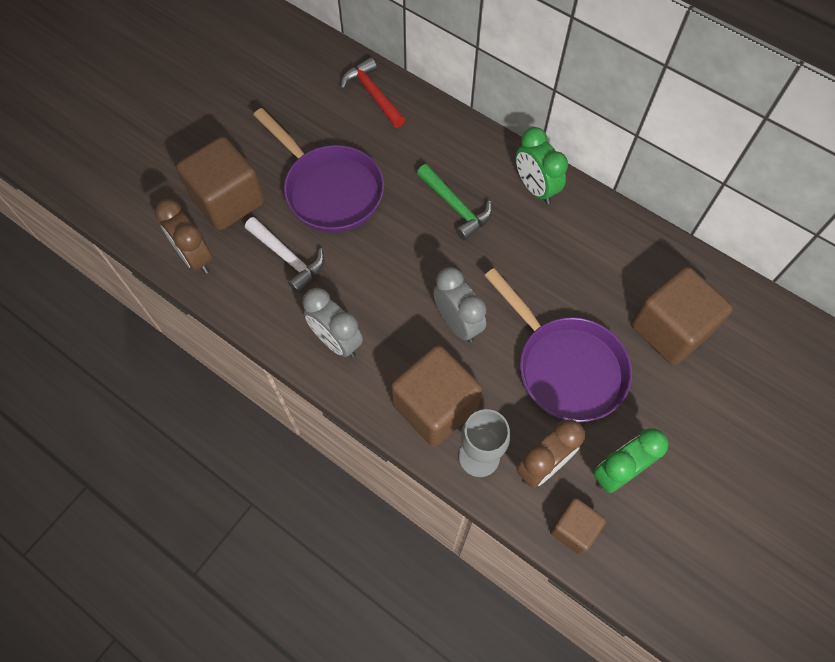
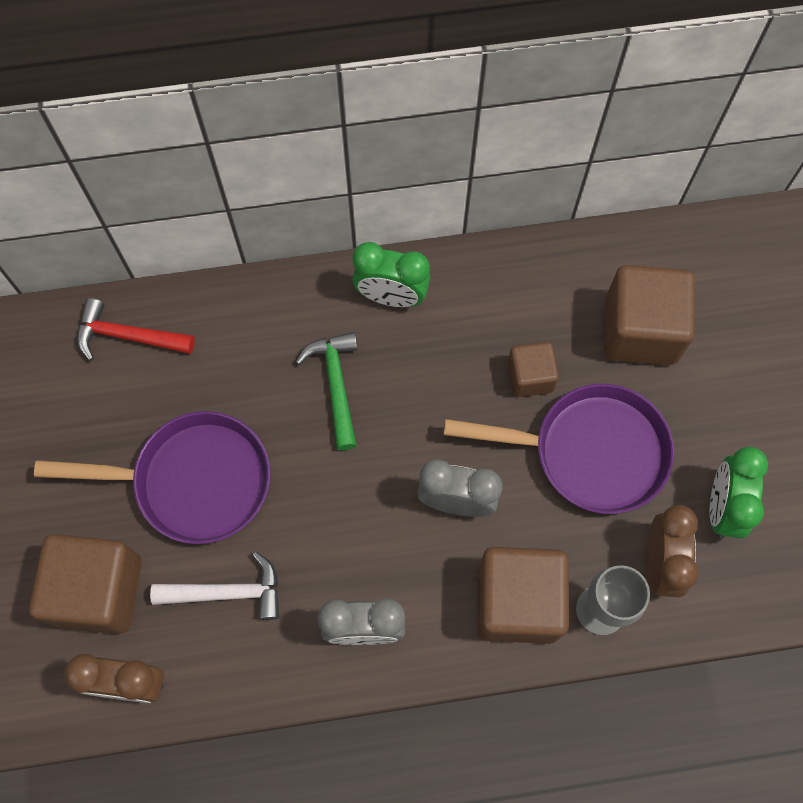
camera: 45 degrees left, 5 degrees up
green hammer [417,164,492,240] -> green hammer turned 105 degrees counterclockwise [296,332,358,450]
brown cube [550,498,606,555] -> brown cube moved to [507,342,559,397]

